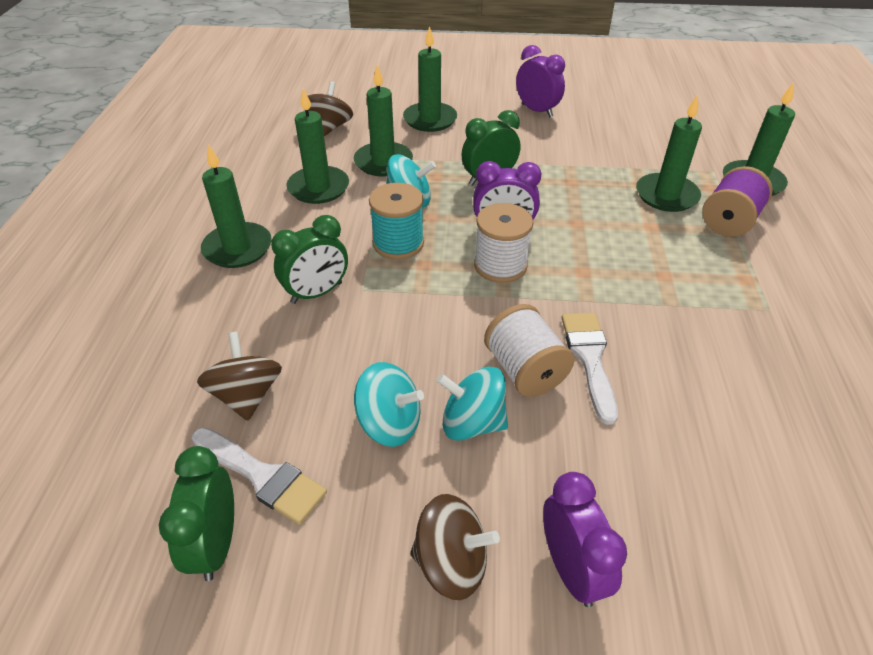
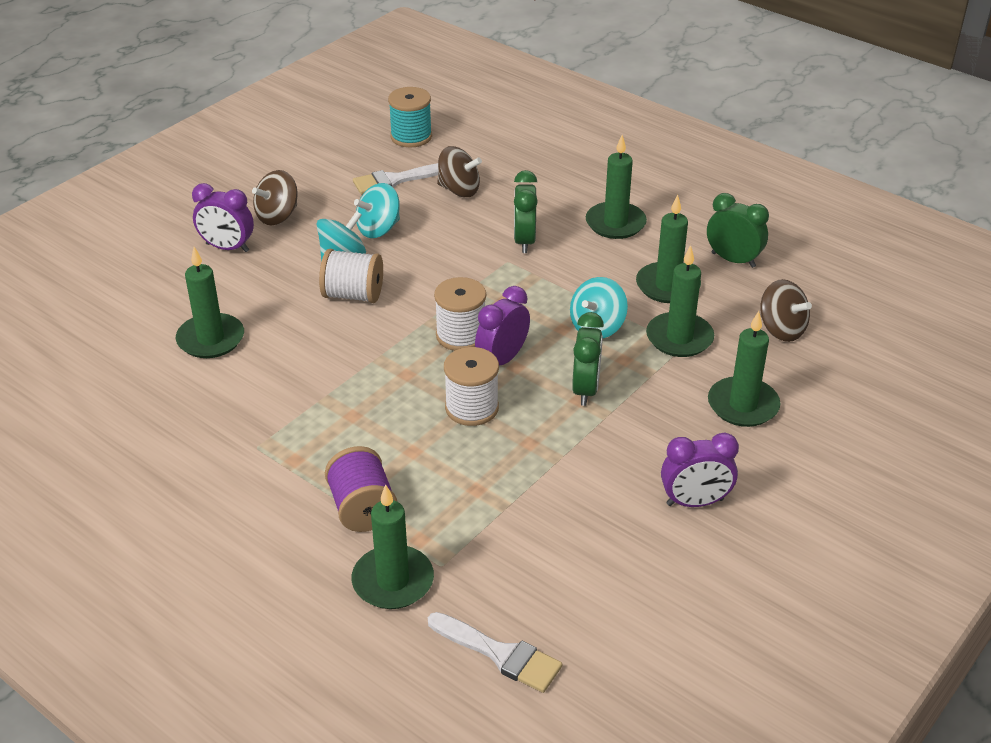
camera: 125 degrees right, 5 degrees down
green clock [159,446,234,581] -> green clock moved to [707,193,769,268]
turquoise spool [369,183,424,260] -> turquoise spool moved to [388,87,432,147]
white brush [562,313,618,425] -> white brush moved to [428,612,562,693]
green candle [636,95,702,212] -> green candle moved to [176,247,244,358]
none -> white spool [444,347,499,426]

